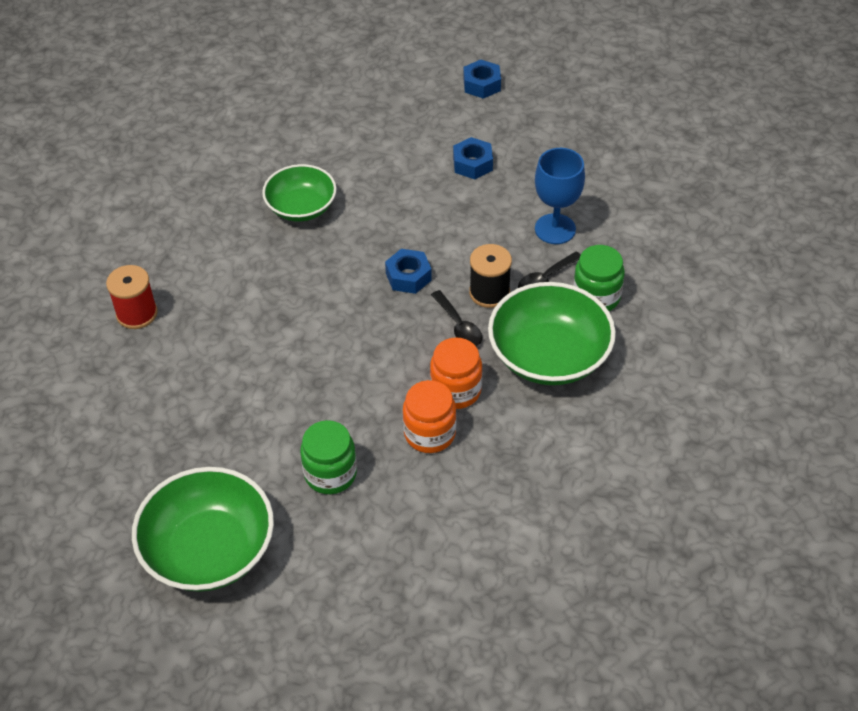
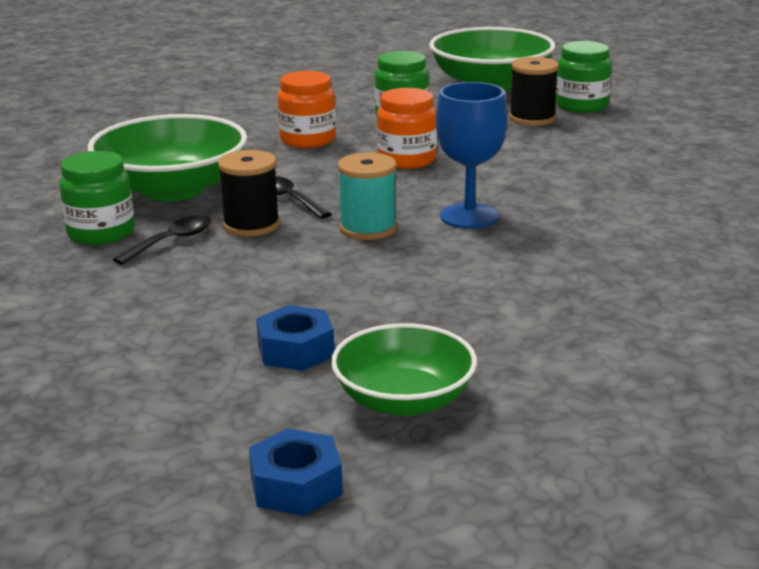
camera: 170 degrees right, 25 degrees down
red spool [106,265,158,329] -> none
green bowl [262,164,337,222] -> green bowl moved to [331,323,477,416]
blue nut [385,249,432,294] -> turquoise spool [337,152,397,240]
orange jar [430,337,482,409] -> orange jar moved to [377,88,437,169]
blue goblet [535,148,585,244] -> blue goblet moved to [436,82,507,229]
none -> black spool [510,57,559,126]
none -> green jar [556,41,612,113]

